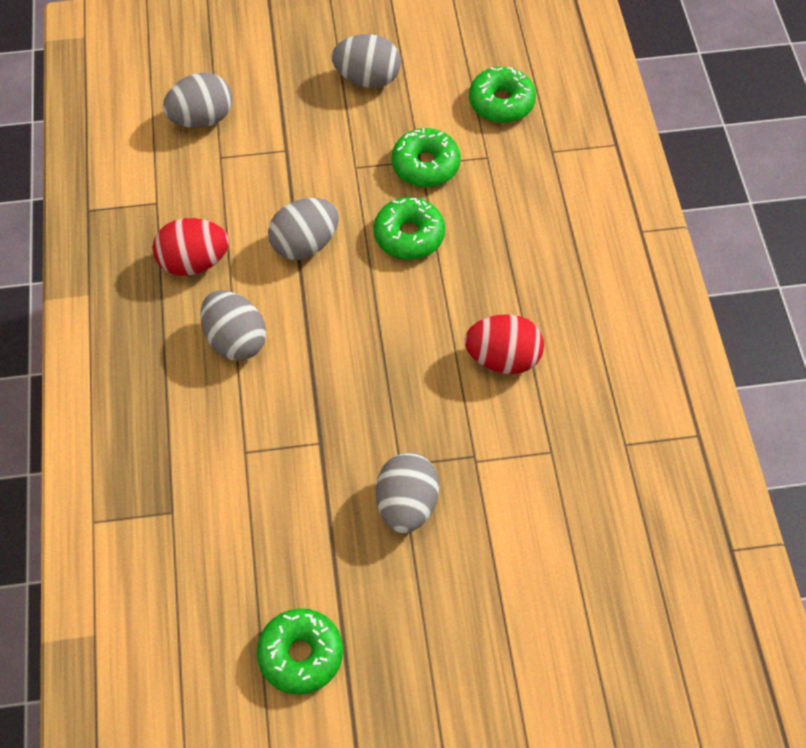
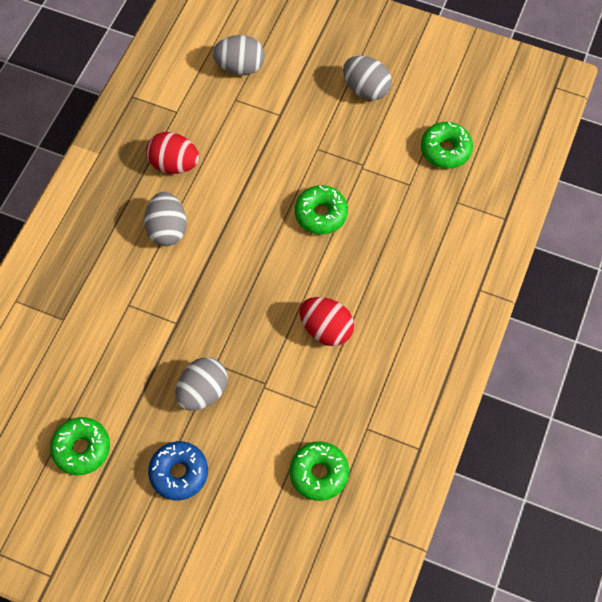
camera: 30 degrees right, 5 degrees up
grey egg [268,198,339,260] -> none
green donut [391,128,461,187] -> green donut moved to [290,442,349,501]
none -> blue donut [148,441,208,500]

